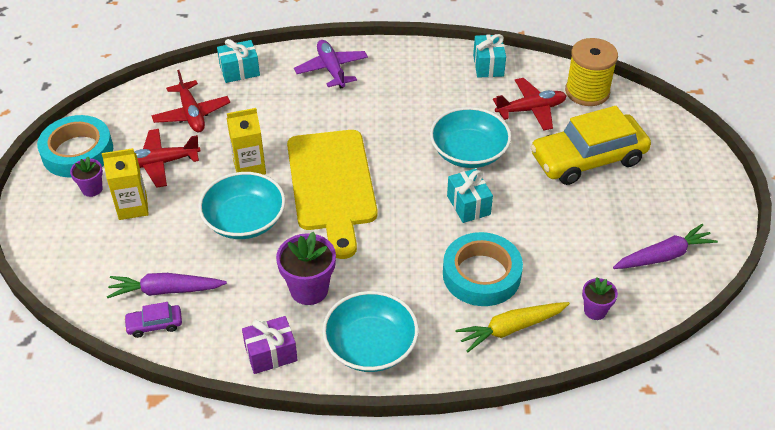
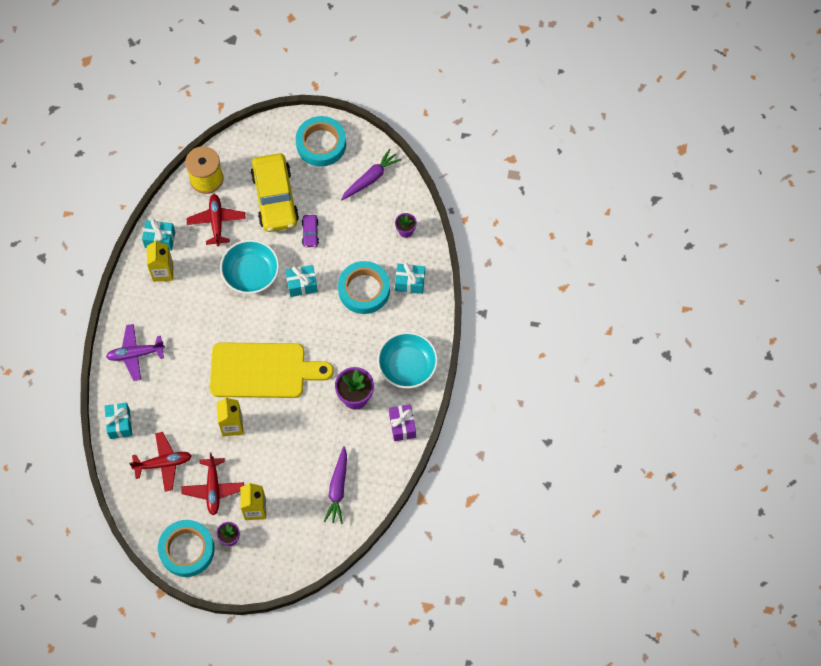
camera: 80 degrees left, 20 degrees up
purple car [124,302,182,338] -> purple car moved to [302,215,319,247]
turquoise bowl [198,172,286,239] -> none
yellow carrot [455,302,570,352] -> turquoise gift [395,263,425,294]
purple carrot [613,224,718,269] -> purple carrot turned 60 degrees clockwise [341,149,402,200]
none -> yellow carton [147,239,173,282]
none -> turquoise tape [296,116,346,167]

